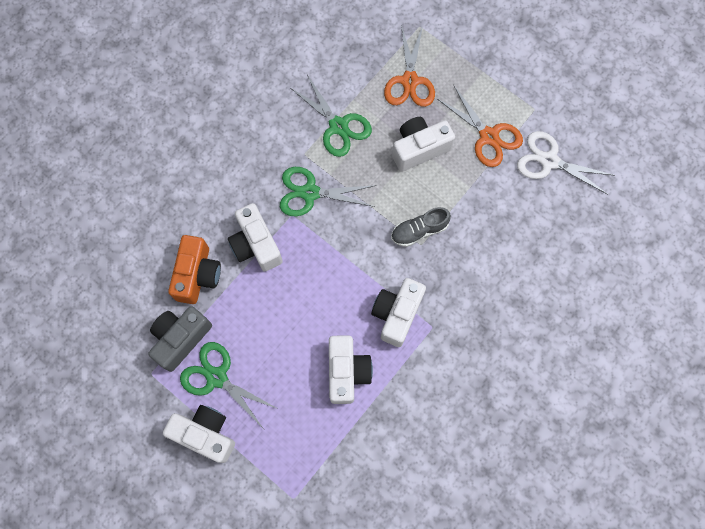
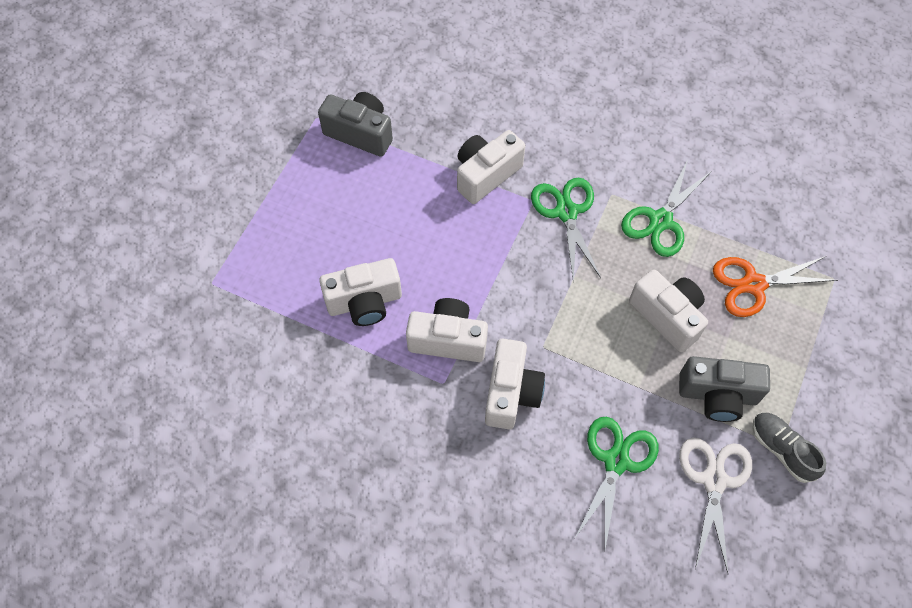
camera: 75 degrees right, 10 degrees down
white camera [163,405,235,463] -> white camera moved to [485,339,545,429]
orange camera [168,235,221,304] -> none
green scissors [180,342,278,428] -> green scissors moved to [574,417,659,549]
grey shoe [391,207,451,247] -> grey shoe moved to [752,412,826,483]
orange scissors [437,86,523,167] -> grey camera [679,356,770,422]

